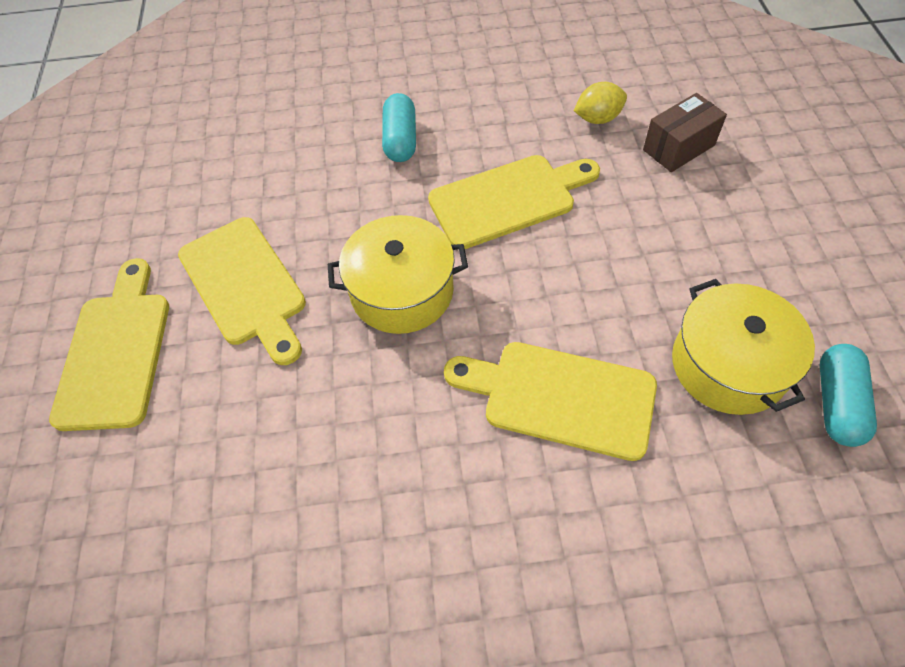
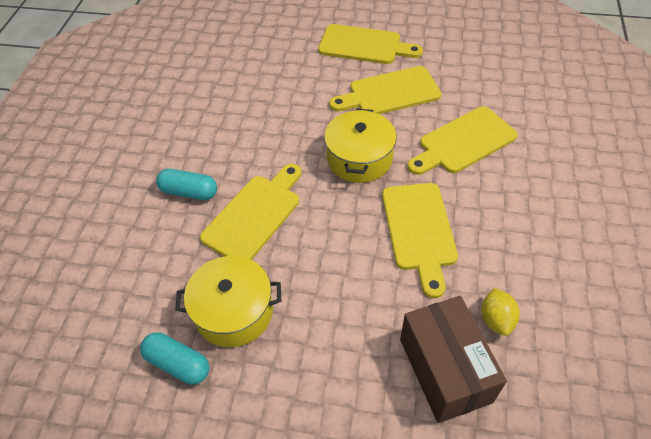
camera: 105 degrees right, 5 degrees down
turquoise capsule [382,93,416,162] -> turquoise capsule moved to [156,169,217,200]
brown box [643,93,727,172] -> brown box [400,296,507,423], size x1.61
none -> yellow cutting board [408,106,518,175]

